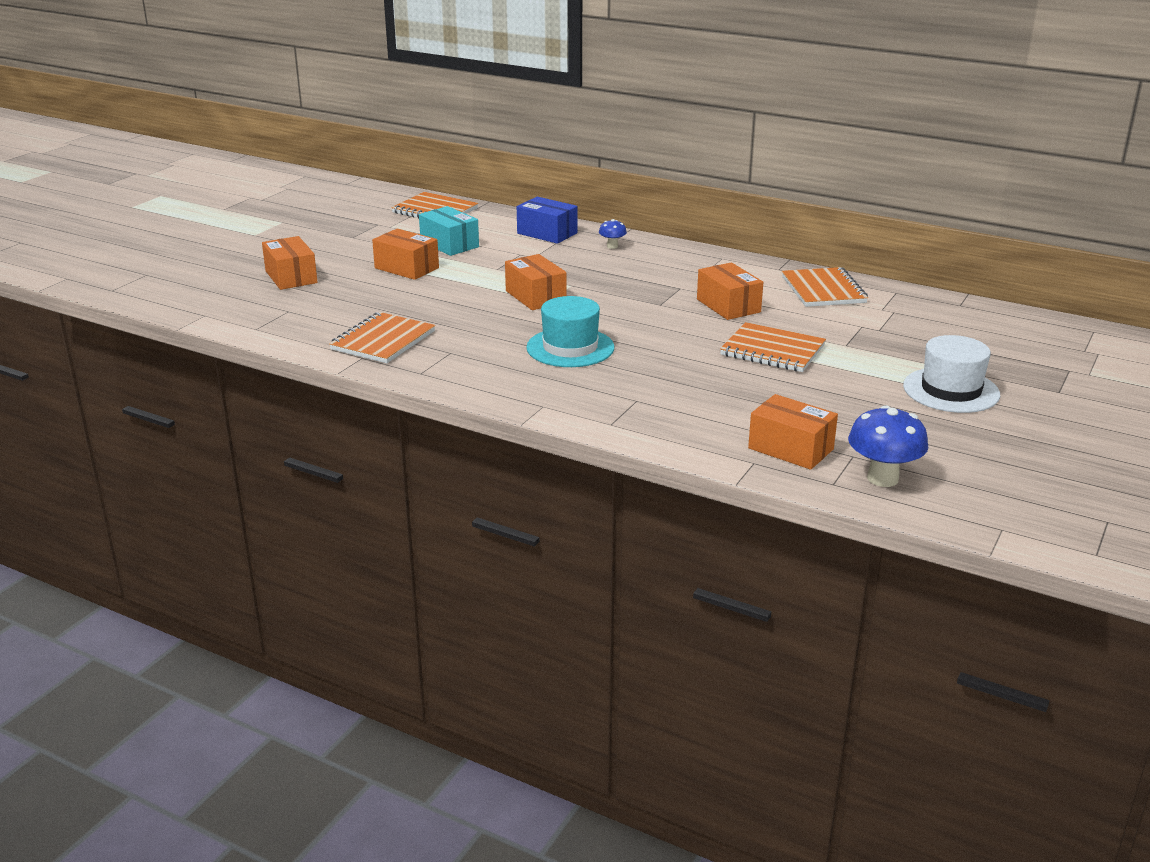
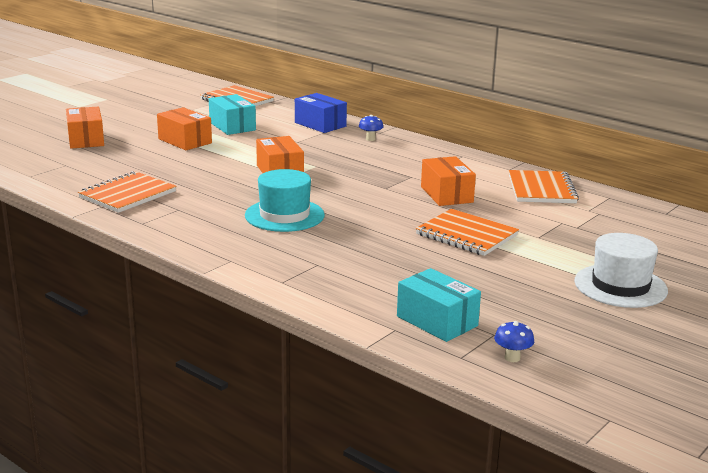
camera: 10 degrees right, 5 degrees down
orange box [748,394,838,470] -> turquoise box [397,268,481,342]
blue mushroom [848,405,929,487] -> blue mushroom [494,321,534,362], size x0.52

